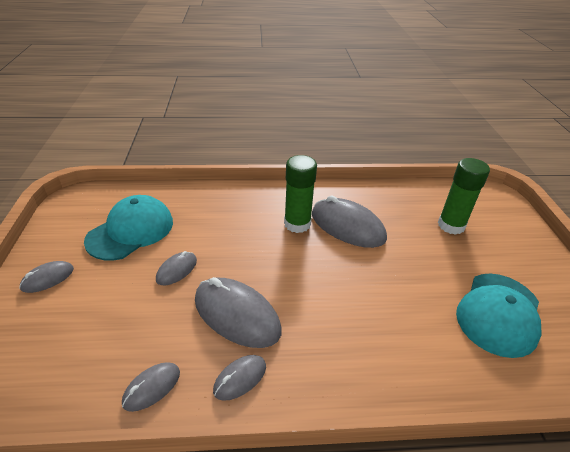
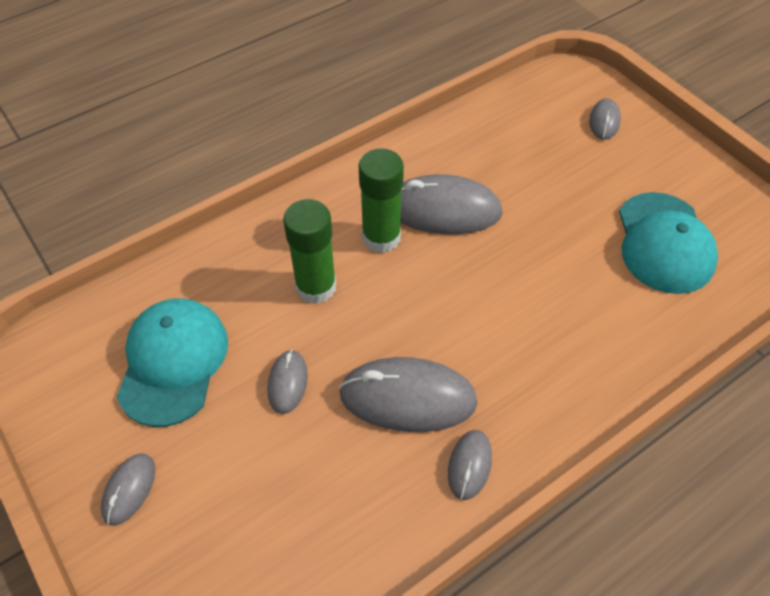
camera: 30 degrees left, 15 degrees up
grey mouse [122,362,180,412] -> grey mouse moved to [589,98,621,140]
green glue stick [438,158,490,235] -> green glue stick moved to [283,199,336,304]

